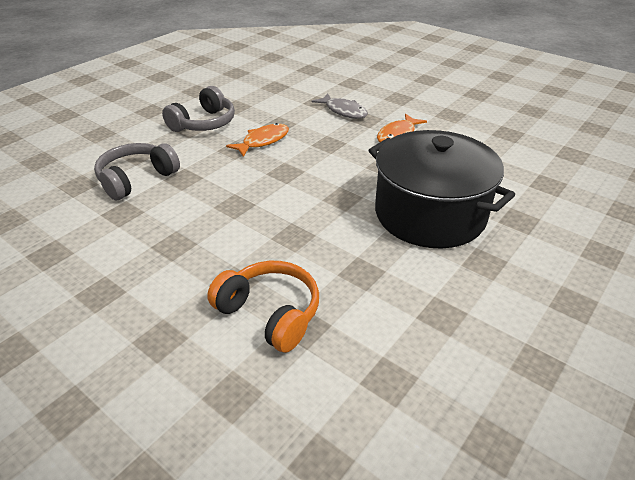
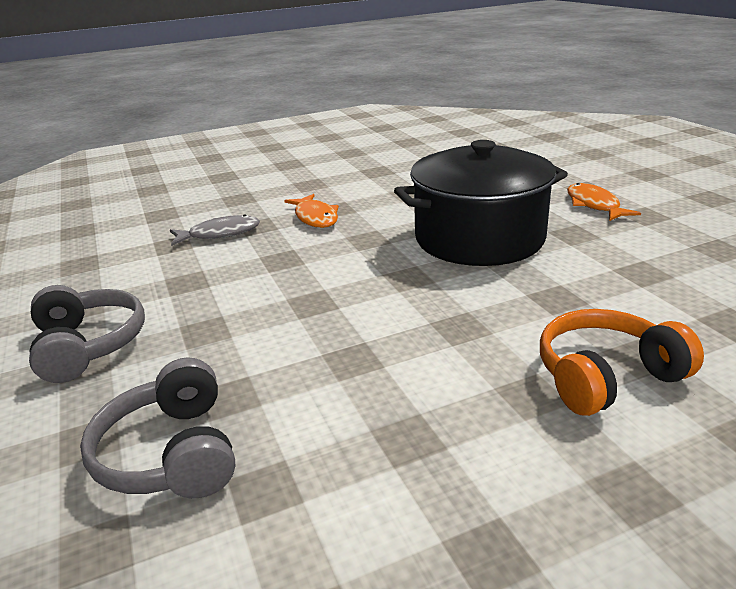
camera: 60 degrees left, 10 degrees down
orange fish [226,123,289,157] -> orange fish moved to [567,183,641,221]

